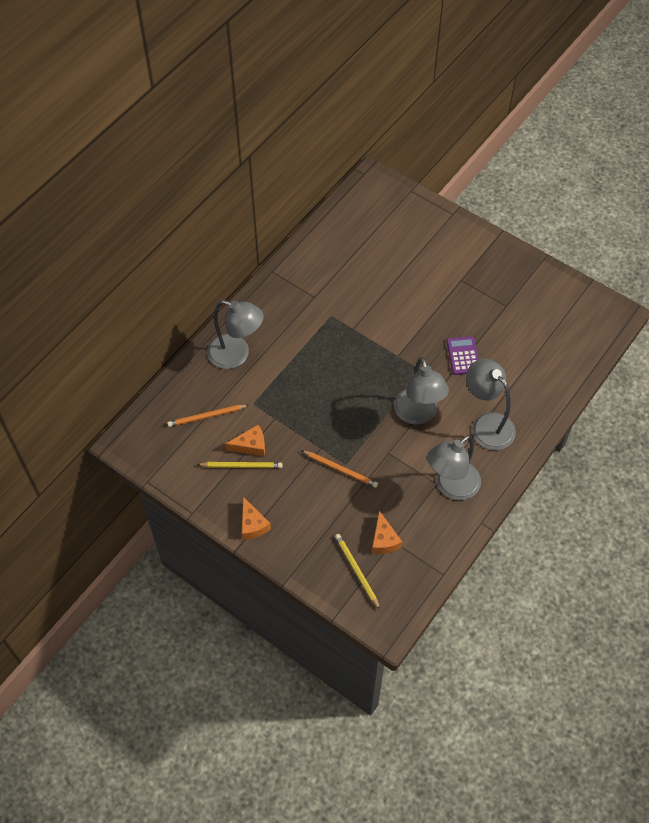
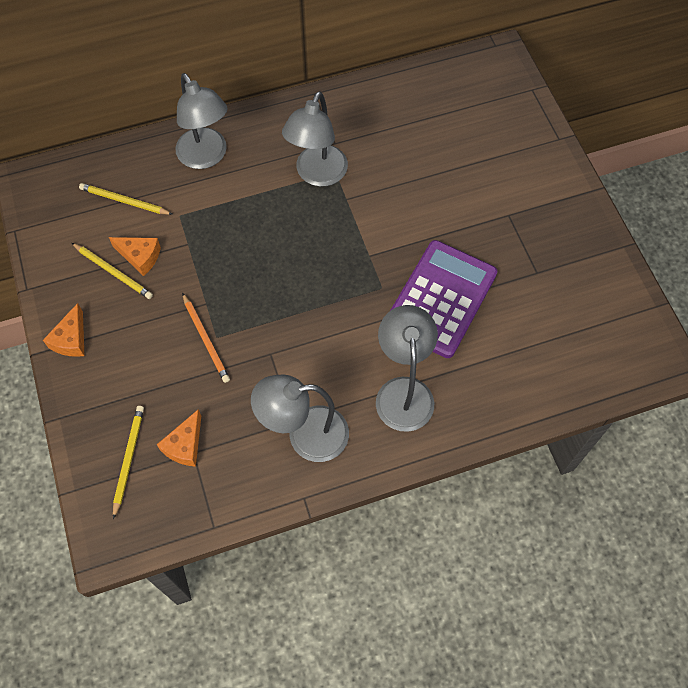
camera: 35 degrees right, 5 degrees up
orange pencil [167,405,249,427] -> yellow pencil [79,183,173,215]
grey lamp [394,357,449,425] -> grey lamp moved to [282,91,348,186]
purple calculator [447,336,479,375] -> purple calculator [390,240,498,358], size x2.01

